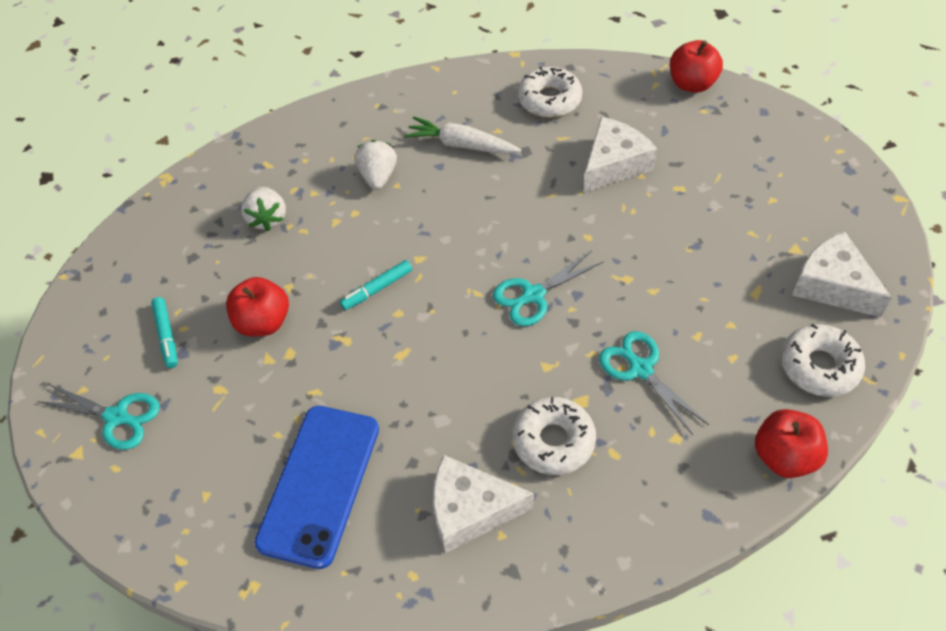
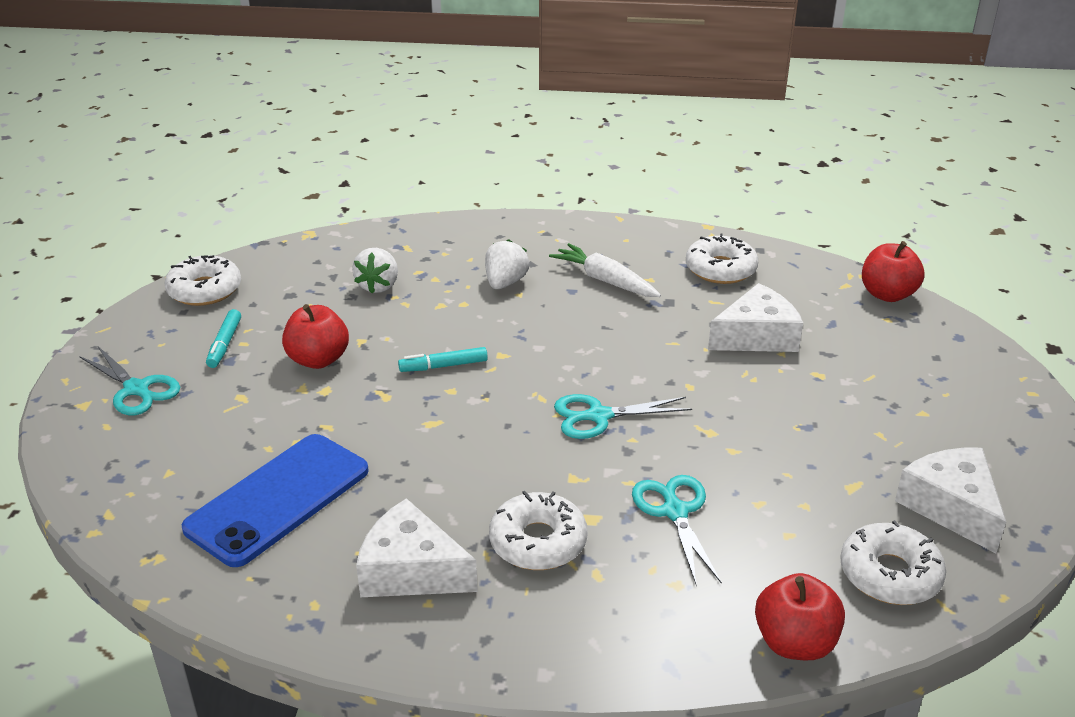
camera: 20 degrees right, 20 degrees down
none -> white donut [164,255,241,306]

